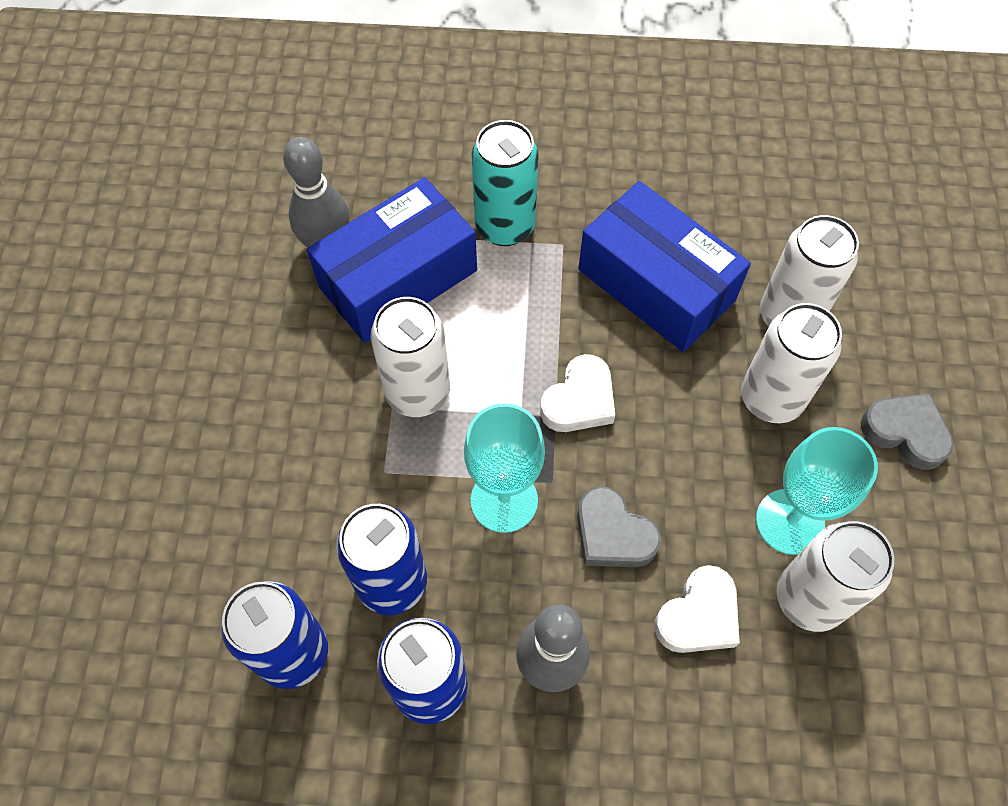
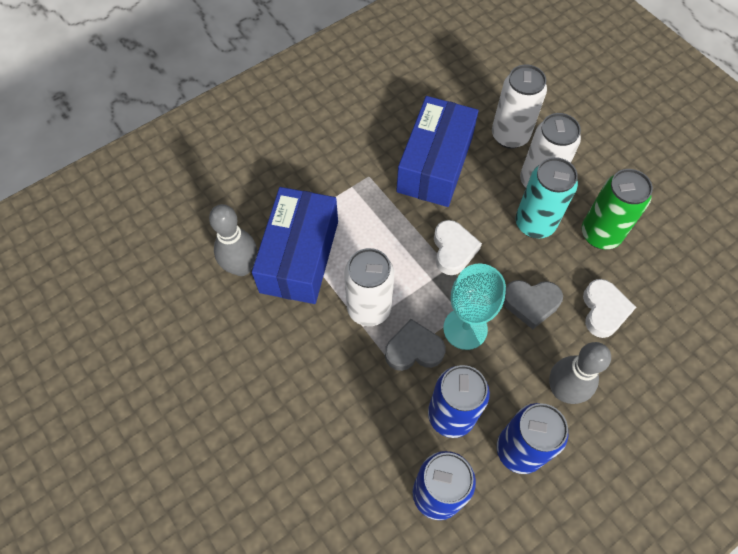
camera: 40 degrees left, 0 degrees up
turquoise can [472,120,539,246] -> turquoise can moved to [516,157,578,238]
blue box [578,181,751,352] -> blue box turned 75 degrees counterclockwise [396,96,479,207]
turquoise goblet [756,427,878,555] -> green can [582,169,653,249]
white can [776,521,894,632] -> none
grey heart [861,393,954,470] -> grey heart moved to [385,319,446,371]

